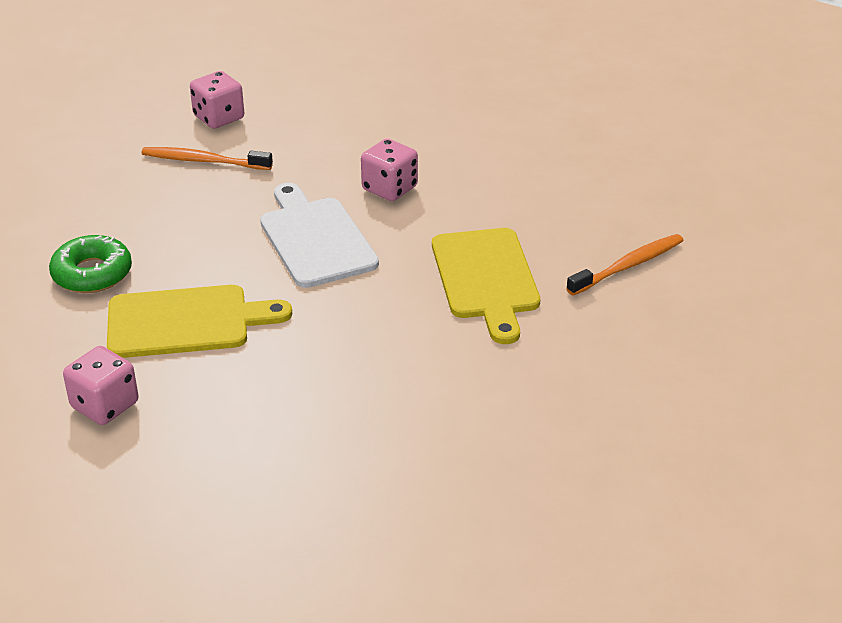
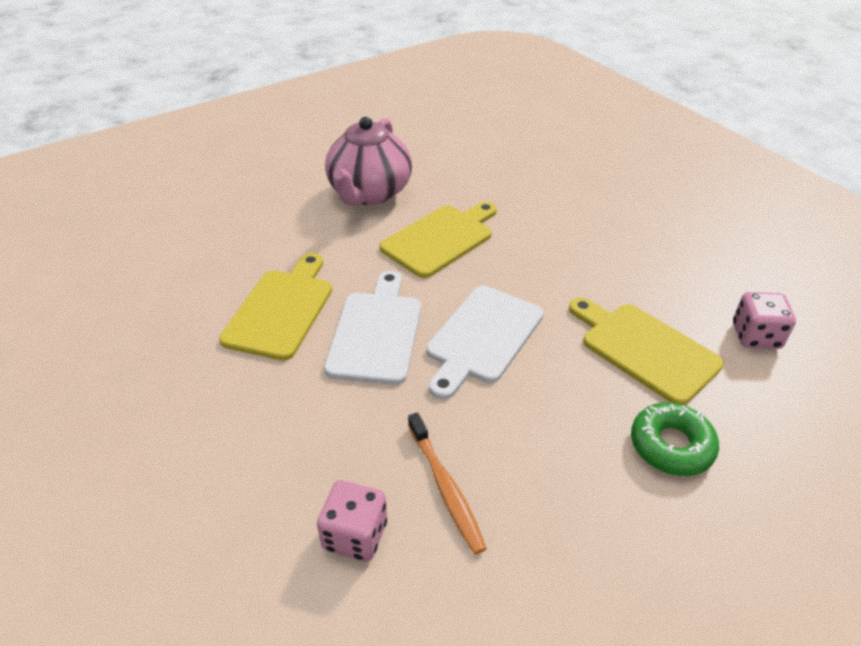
camera: 125 degrees left, 5 degrees up
pink dice [361,139,418,201] -> white cutting board [324,271,421,385]
orange toothbrush [566,234,684,296] -> pink teapot [325,117,412,205]
none -> yellow cutting board [219,253,332,361]

